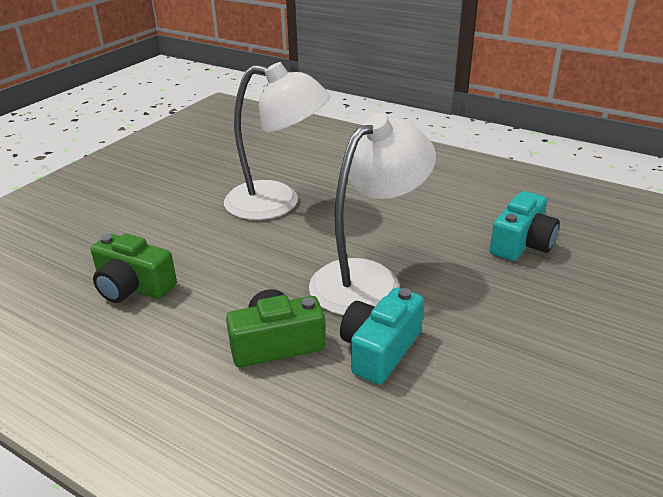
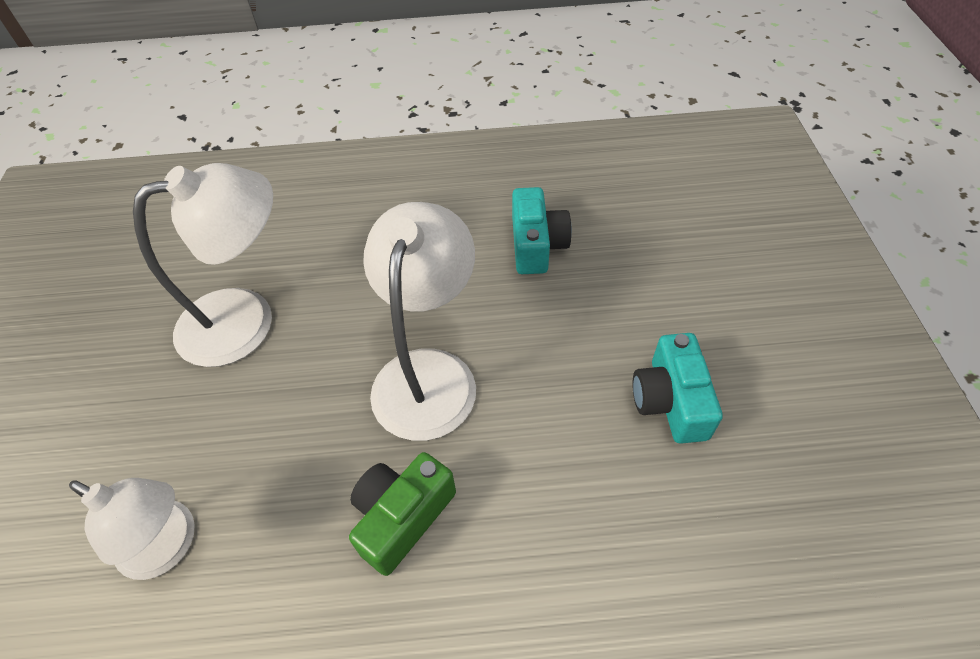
camera: 35 degrees left, 20 degrees up
green camera [91,233,177,303] -> white lamp [69,478,195,580]
turquoise camera [340,288,424,384] -> turquoise camera moved to [632,333,723,444]

